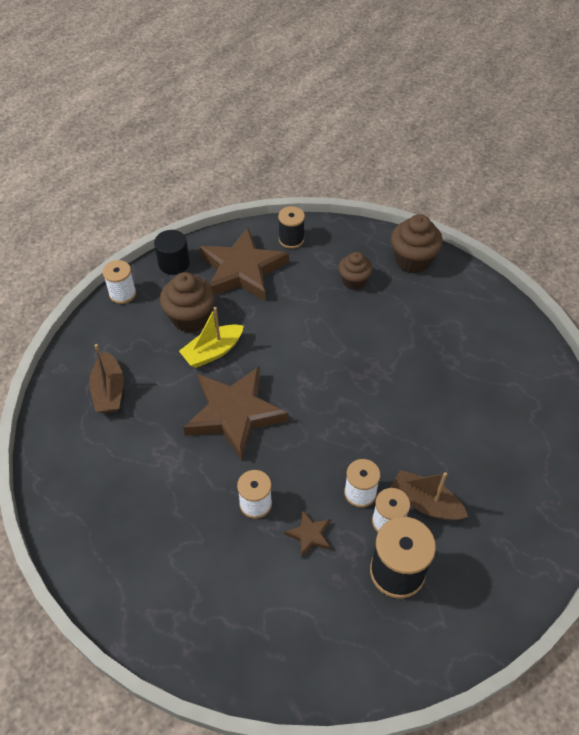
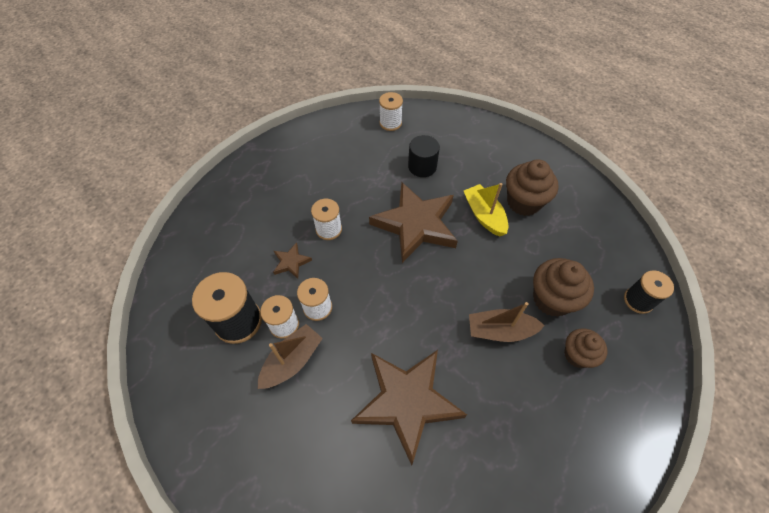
camera: 100 degrees right, 5 degrees up
brown boat [89,344,124,413] -> brown boat moved to [469,302,545,342]
white spool [103,260,136,304] -> white spool moved to [379,92,403,131]
black cylinder [154,230,190,275] -> black cylinder moved to [408,135,440,177]
brown star [199,227,289,301] -> brown star moved to [351,350,467,465]
brown cupcake [391,214,443,274] -> brown cupcake moved to [533,258,594,317]

